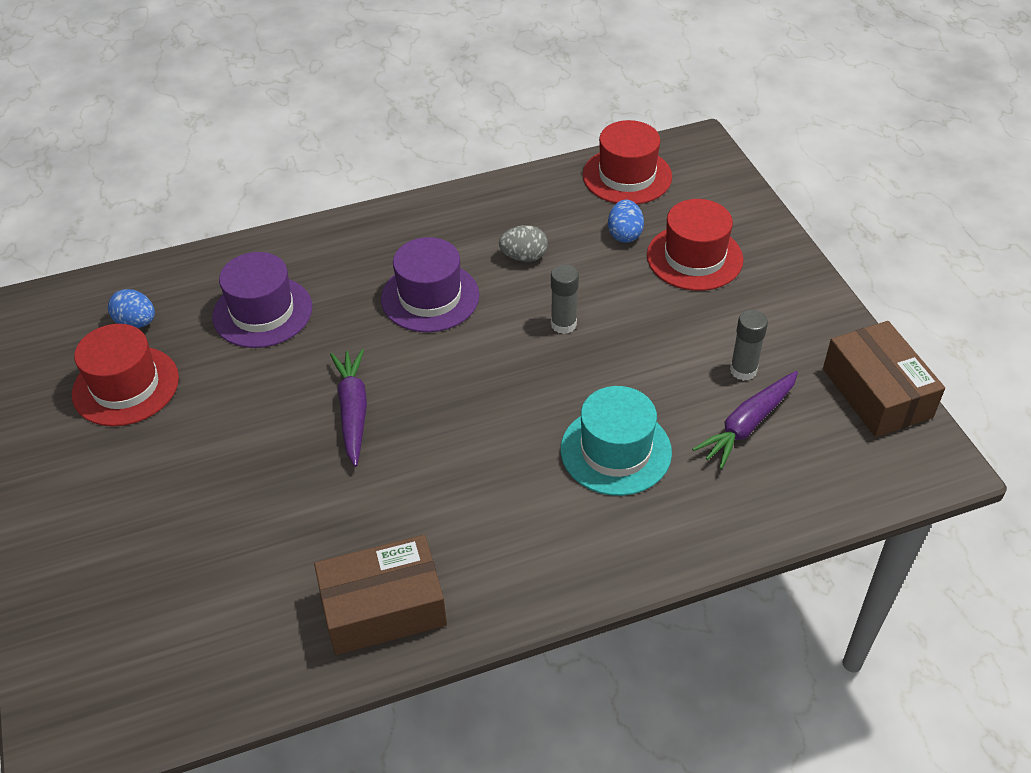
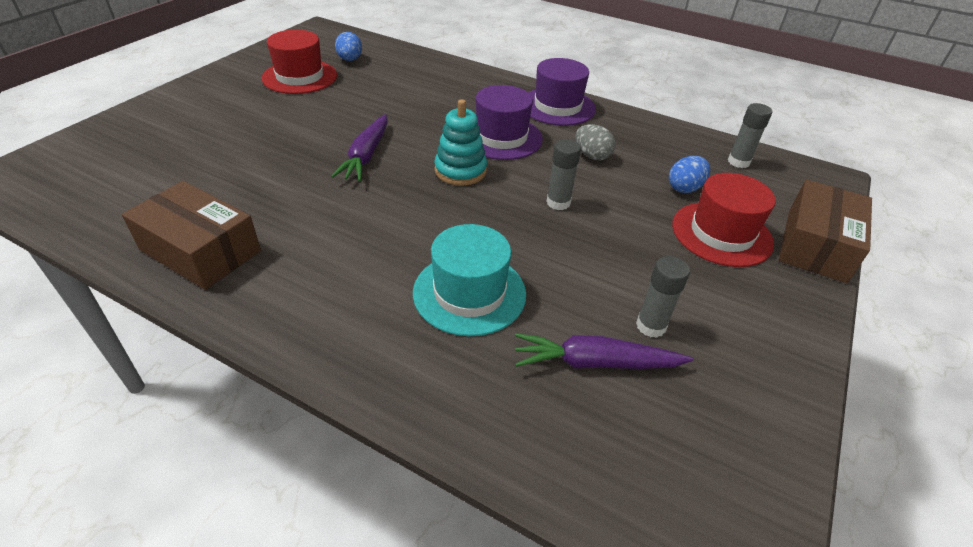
camera: 45 degrees right, 5 degrees down
purple hat [212,252,312,348] -> purple hat moved to [528,58,596,126]
purple carrot [330,349,367,467] -> purple carrot turned 150 degrees clockwise [331,114,388,182]
red hat [583,120,672,204] -> grey glue stick [728,103,772,168]
brown box [823,321,945,437] -> brown box moved to [779,179,872,283]
none -> turquoise stacking toy [434,99,487,186]

